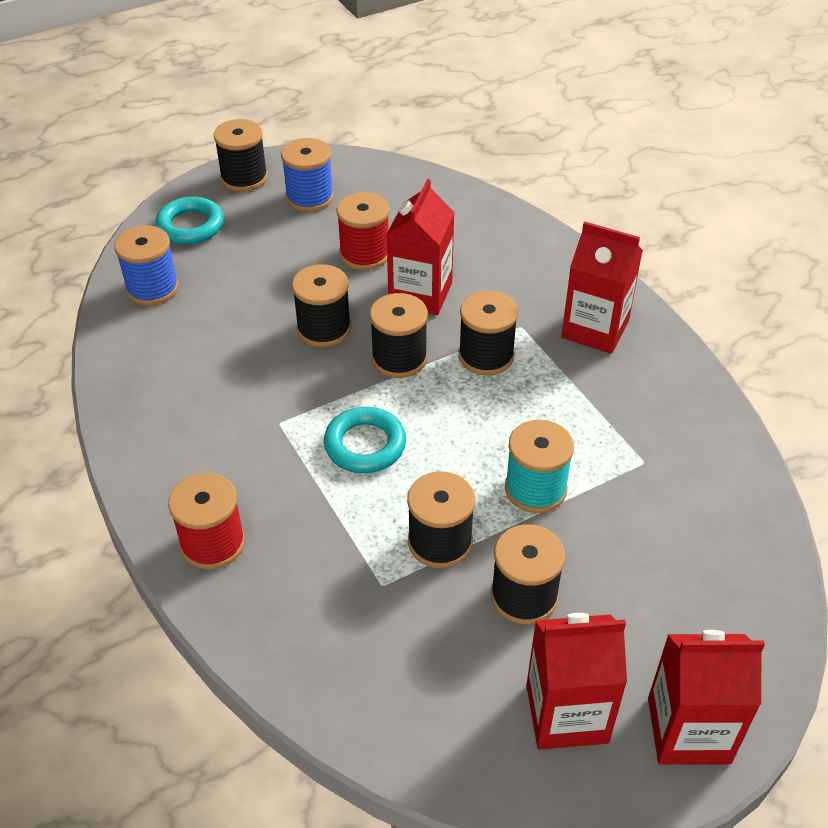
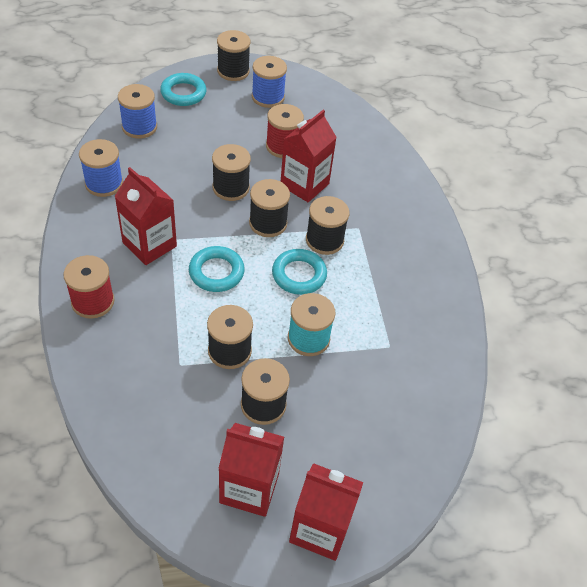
camera: 15 degrees right, 5 degrees up
red carton [561,221,643,354] -> red carton moved to [115,167,177,265]
none -> blue spool [79,139,123,197]
none -> turquoise ring [272,249,327,295]

